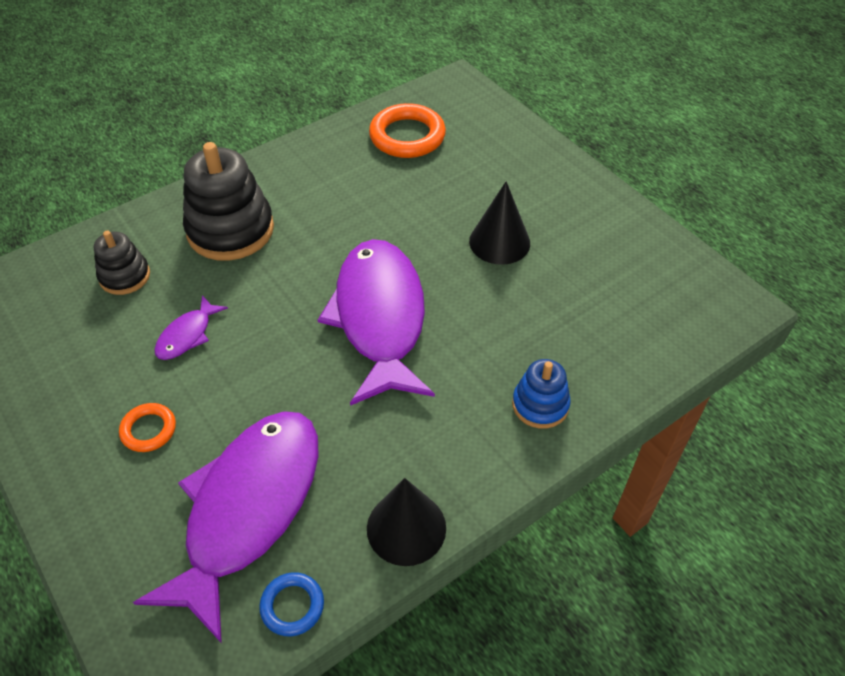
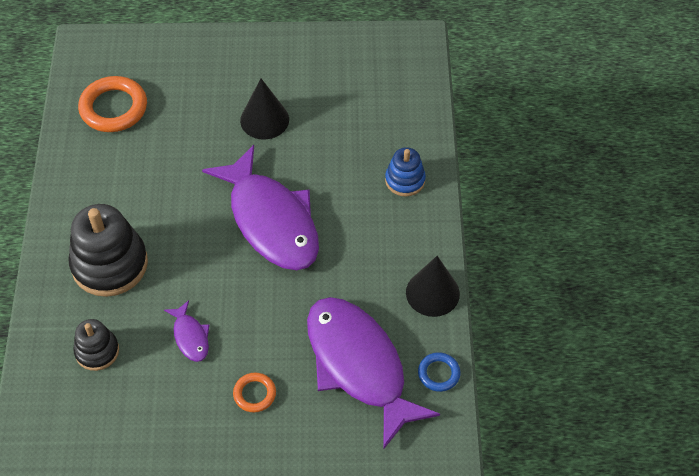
camera: 55 degrees left, 5 degrees up
purple fish [318,239,435,406] -> purple fish turned 150 degrees counterclockwise [202,145,319,270]

